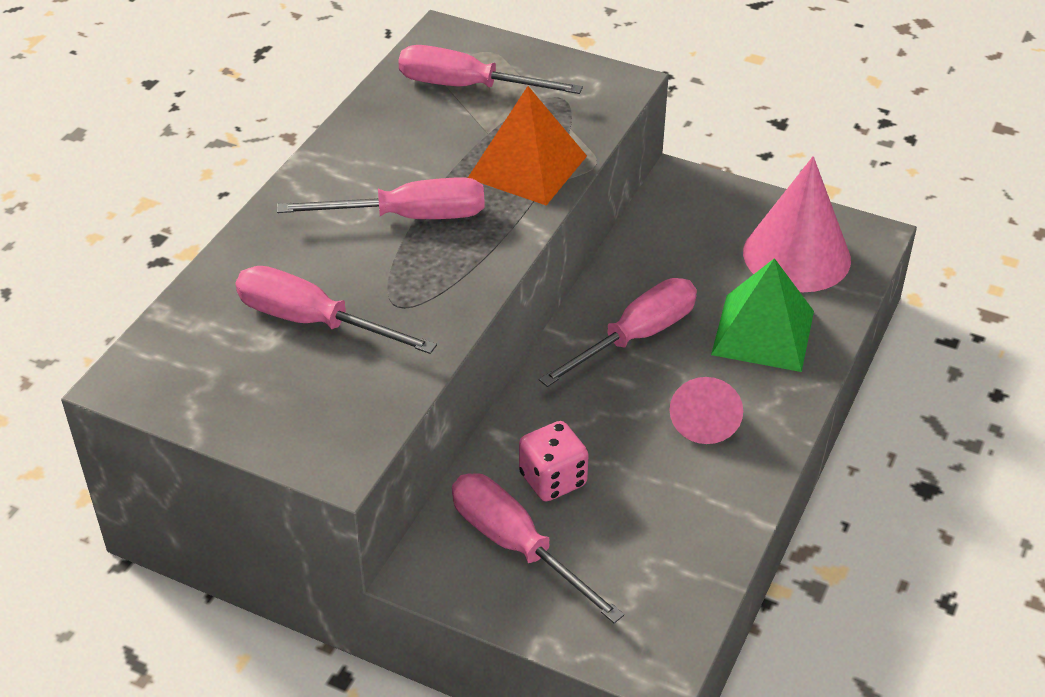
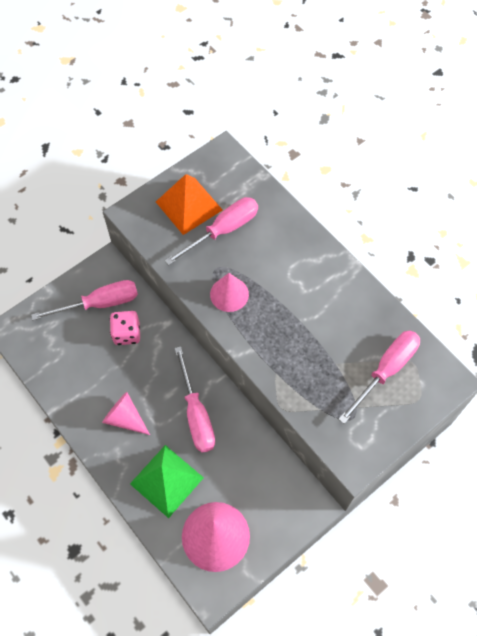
camera: 115 degrees right, 20 degrees up
pink screwdriver [277,177,485,219] -> none
orange pyramid [468,86,587,205] -> orange pyramid moved to [156,174,222,235]
none -> pink cone [210,273,249,312]

